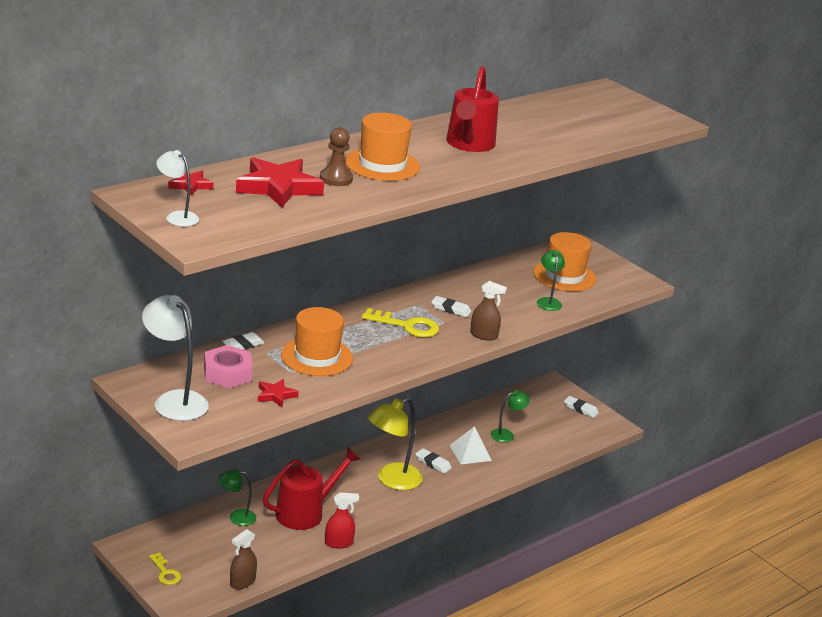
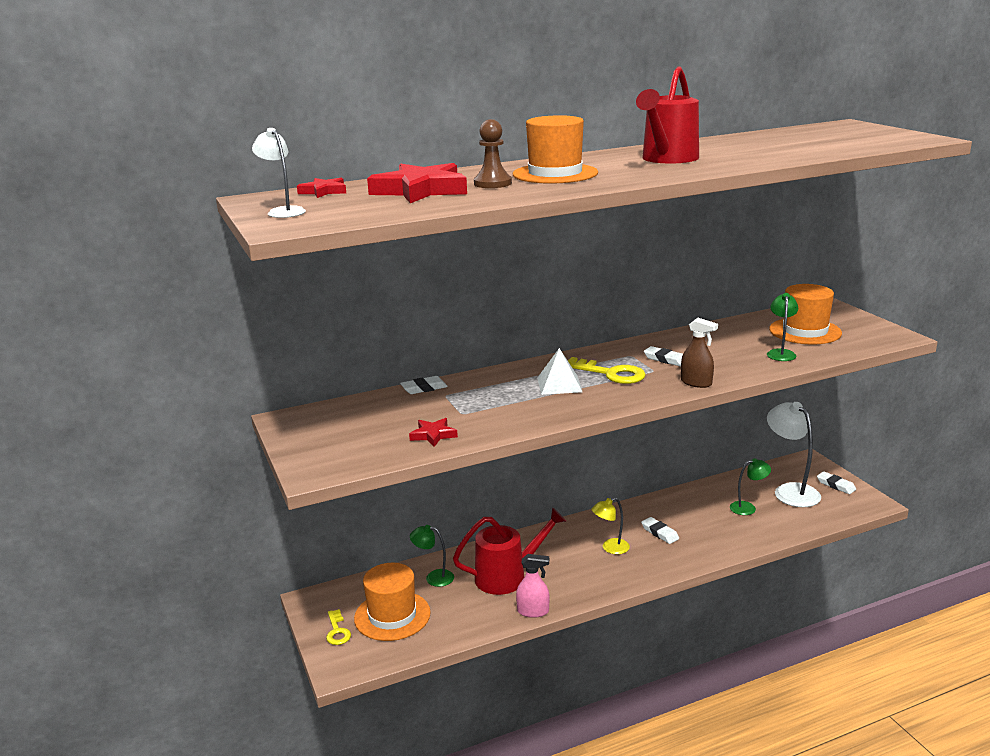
camera: 20 degrees right, 5 degrees down
white lamp [142,295,209,421] -> white lamp moved to [767,402,821,507]
pink nut [204,345,253,388] -> none
brown spray bottle [230,529,257,589] -> none
orange hat [281,307,353,376] -> orange hat moved to [354,563,431,641]
red spray bottle [325,492,359,549] -> pink spray bottle [516,554,549,618]
yellow lamp [368,397,423,490] -> yellow lamp [592,498,630,554], size x0.56
white pyramid [449,426,492,464] -> white pyramid moved to [537,348,582,395]

